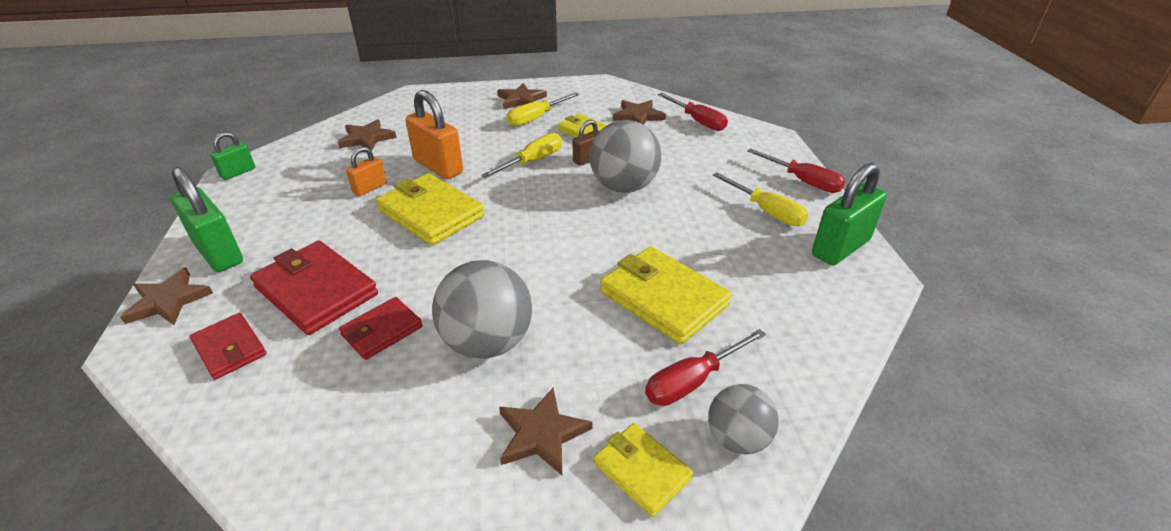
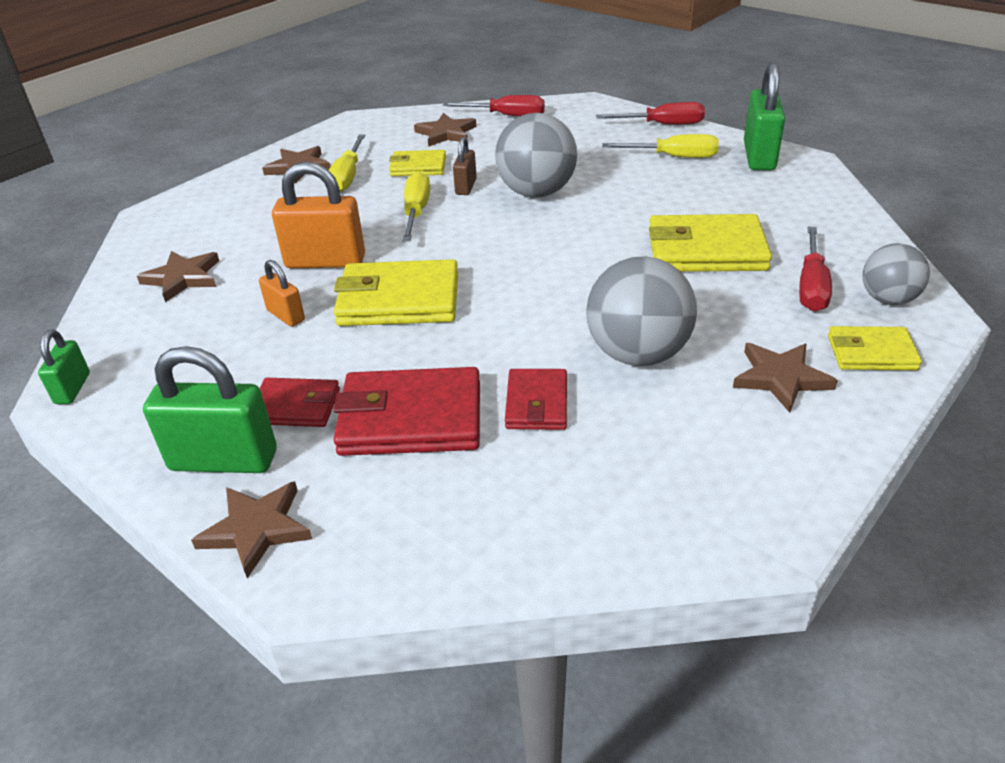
camera: 40 degrees left, 0 degrees up
red wallet [190,313,266,380] -> red wallet moved to [259,378,340,427]
orange padlock [346,147,387,196] -> orange padlock turned 45 degrees counterclockwise [259,260,305,327]

